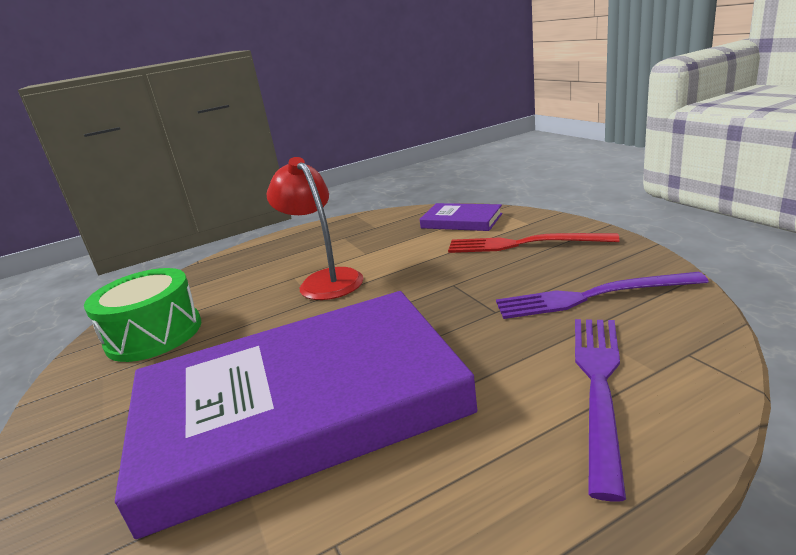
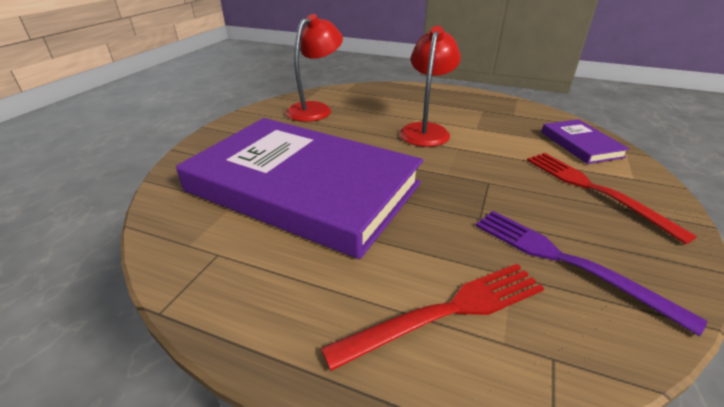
camera: 45 degrees right, 10 degrees up
green drum [84,268,202,362] -> red lamp [286,14,343,122]
purple fork [575,319,626,502] -> red fork [321,264,544,371]

